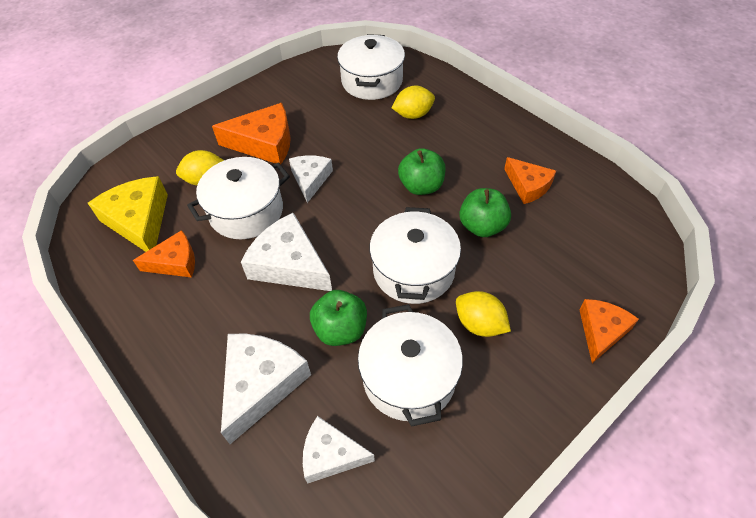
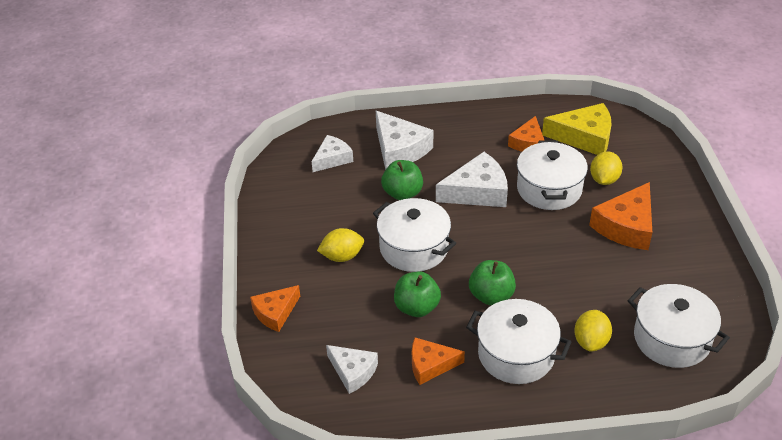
camera: 125 degrees right, 10 degrees down
white cheese [289,155,333,203] -> white cheese moved to [326,345,378,394]
white pot [358,304,463,427] -> white pot moved to [466,299,571,384]
orange cheese [579,299,639,363] -> orange cheese turned 75 degrees clockwise [250,285,300,332]

